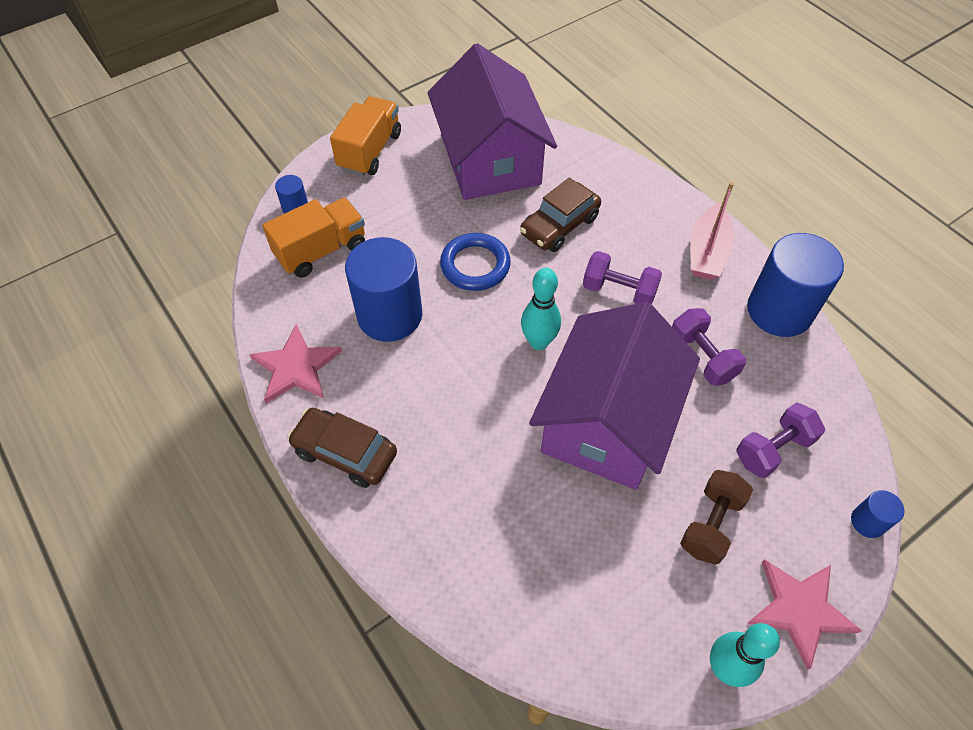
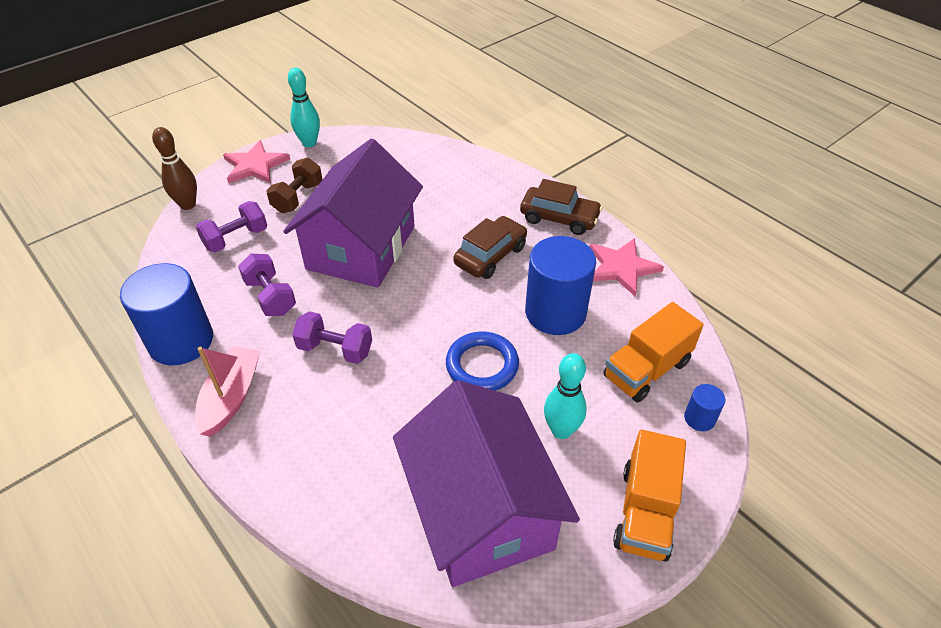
camera: 175 degrees right, 10 degrees down
brown car [520,177,601,252] -> brown car moved to [453,216,527,279]
turquoise bowling pin [521,268,561,350] -> turquoise bowling pin moved to [544,353,587,439]
blue cylinder [851,490,904,538] -> brown bowling pin [152,127,197,210]

